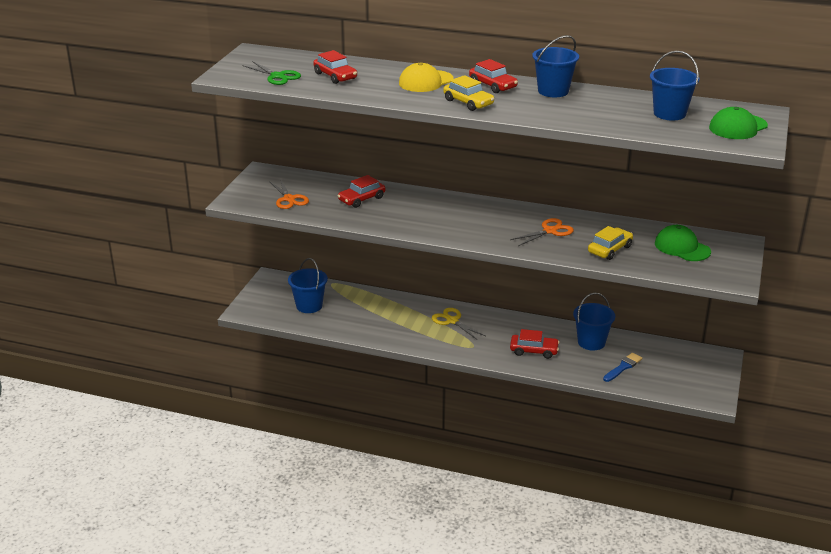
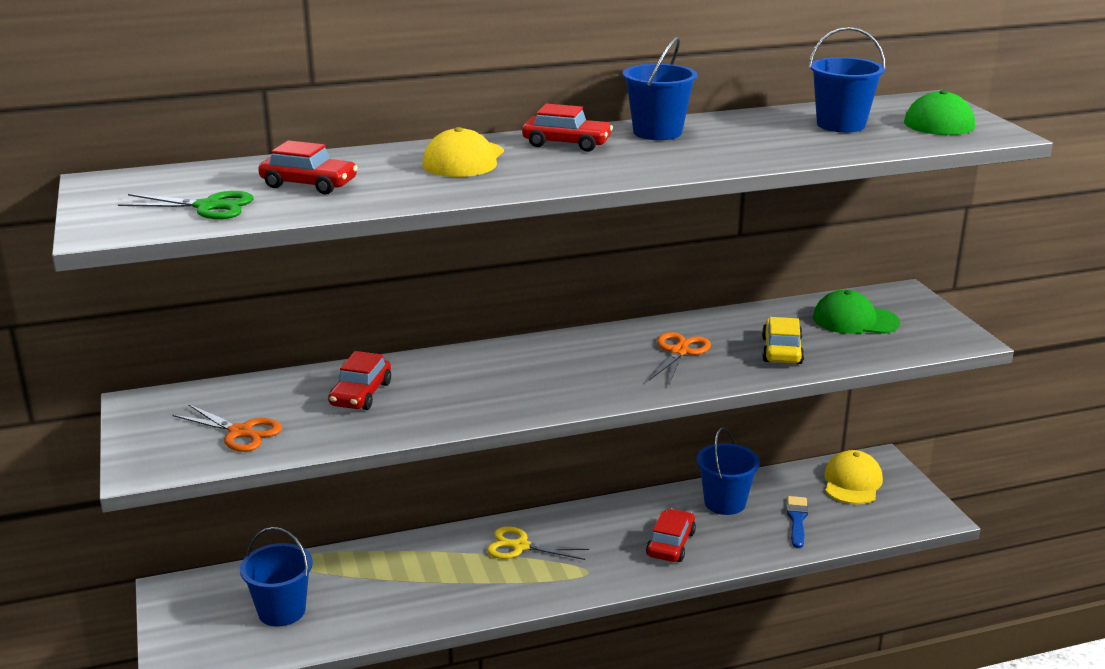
camera: 35 degrees left, 5 degrees down
yellow car [443,75,494,111] -> none
red car [510,329,560,359] -> red car turned 45 degrees counterclockwise [646,508,696,562]
none -> yellow cap [824,450,883,504]

